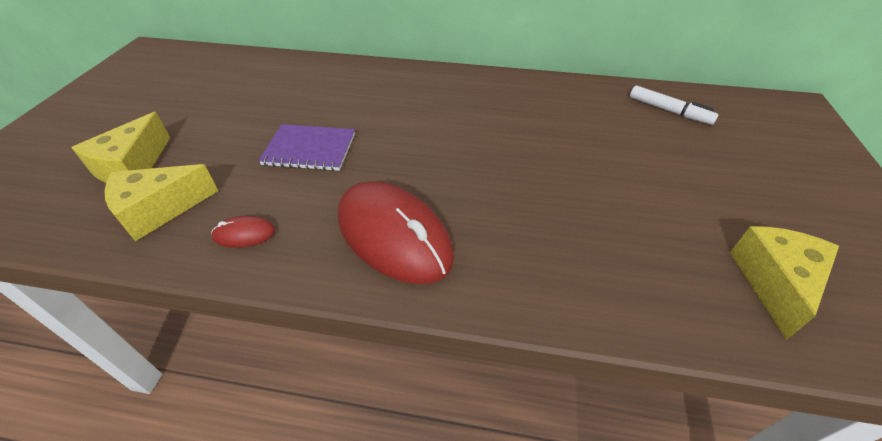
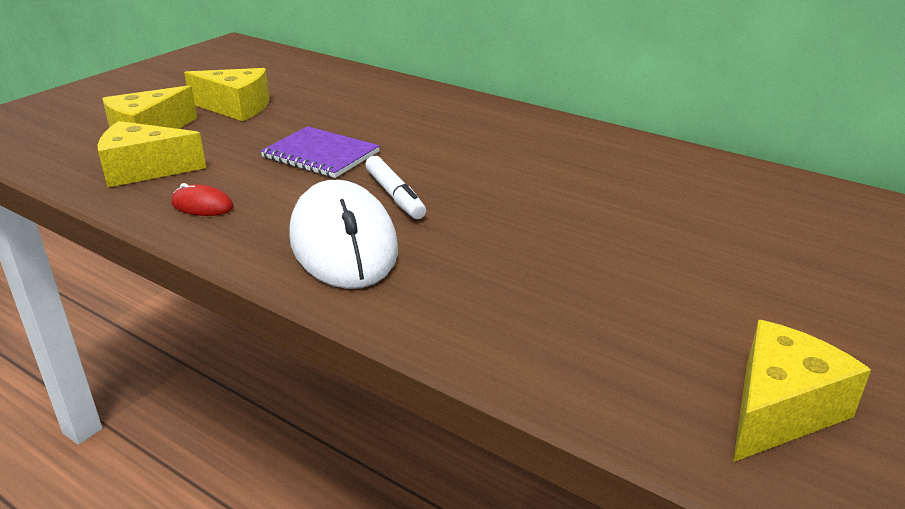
camera: 25 degrees right, 15 degrees down
red mouse [338,181,454,284] -> white mouse [289,180,398,289]
white marker [630,85,719,125] -> white marker moved to [365,156,426,219]
none -> yellow cheese [184,68,270,121]

